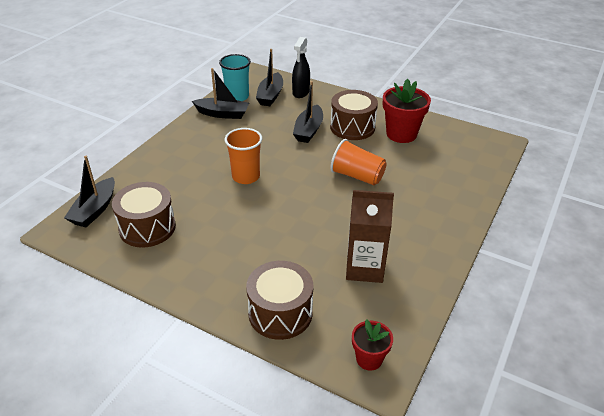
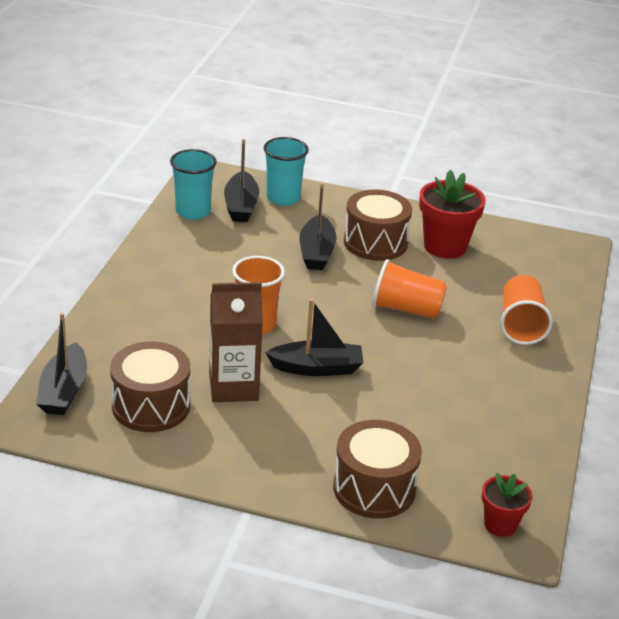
camera: 15 degrees left, 5 degrees down
black boat [192,68,249,119] -> black boat moved to [265,299,363,376]
black spray bottle [292,37,310,98] -> turquoise cup [263,137,309,206]
brown carton [346,190,394,283] -> brown carton moved to [209,282,263,402]
none -> orange cup [500,275,553,345]

